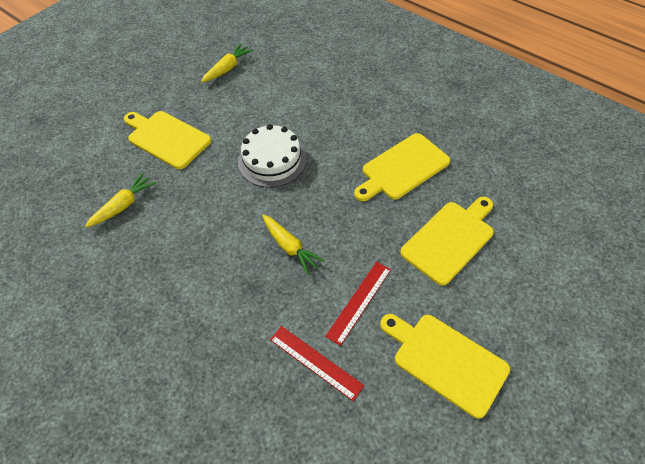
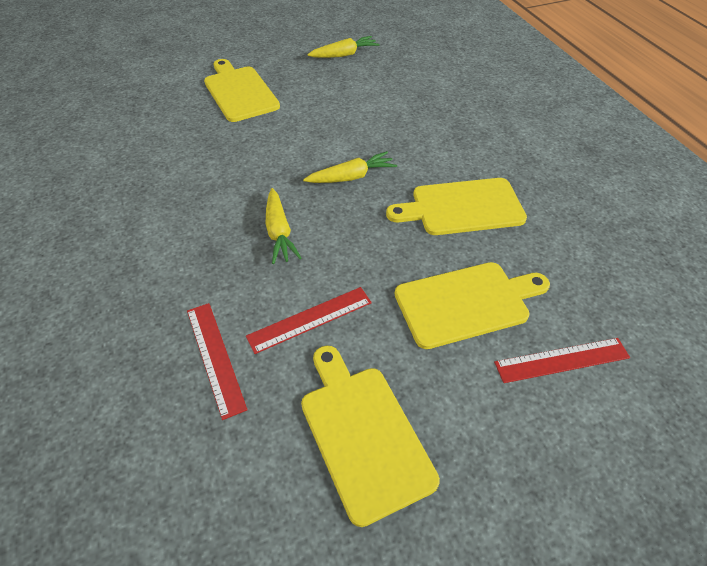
camera: 25 degrees right, 5 degrees down
yellow carrot [85,173,156,228] -> yellow carrot moved to [303,151,397,183]
white cake [238,124,307,188] -> none
none -> red ruler [494,338,630,383]

